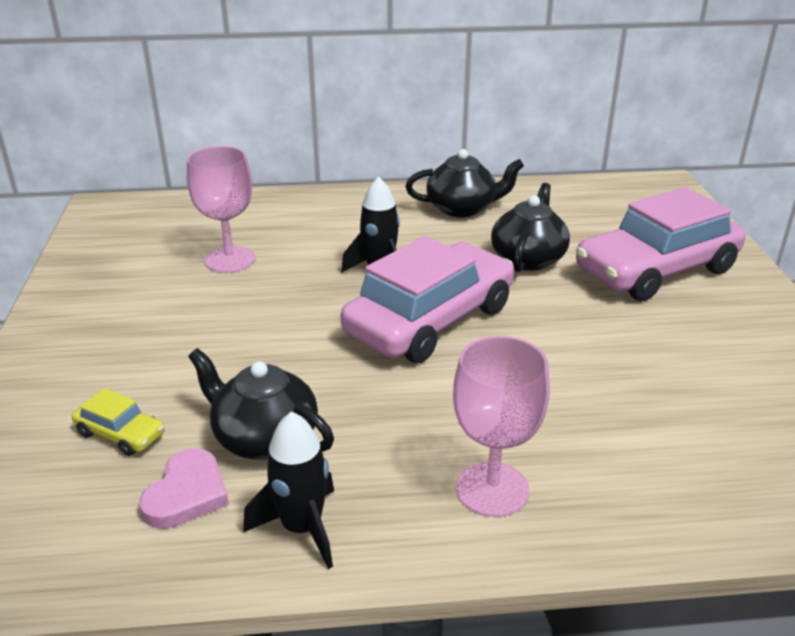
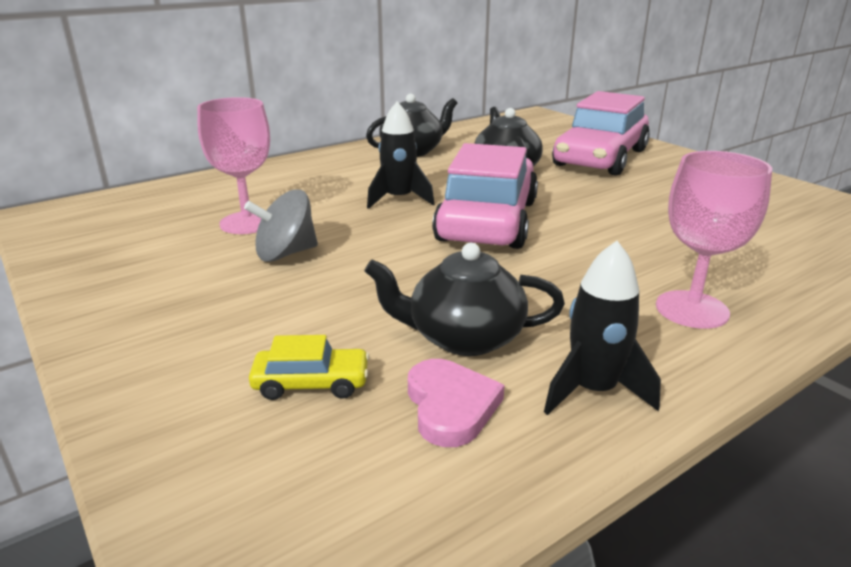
camera: 30 degrees left, 5 degrees down
none -> grey spinning top [244,189,318,262]

